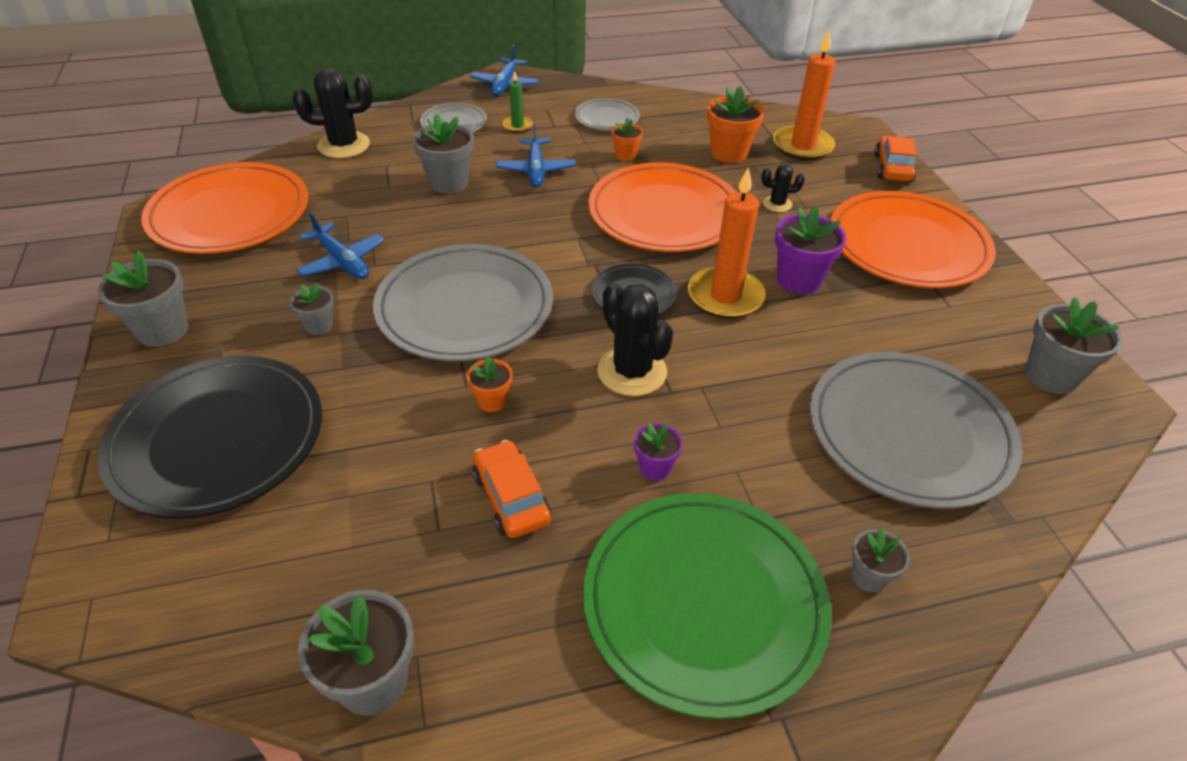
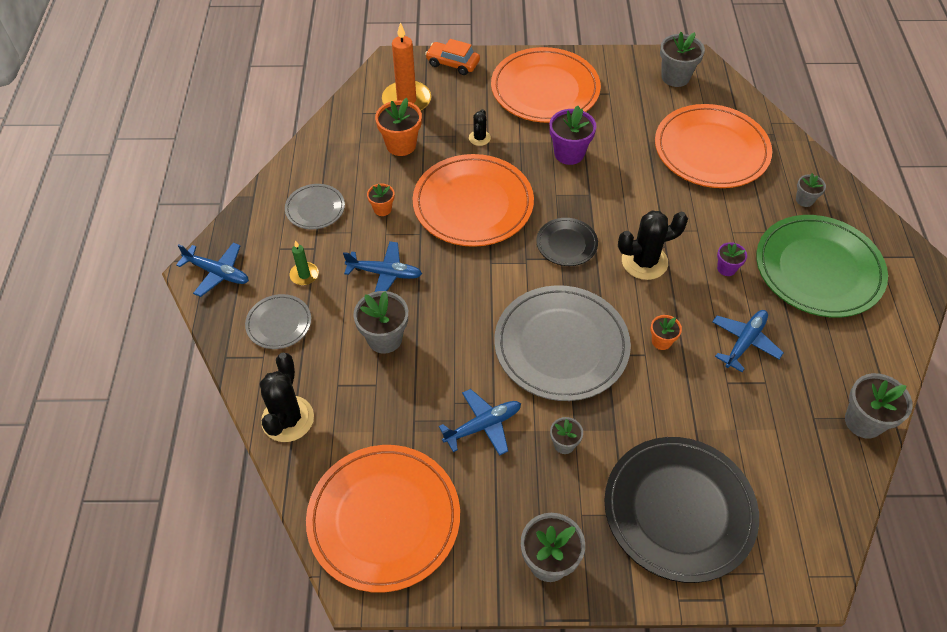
camera: 75 degrees left, 10 degrees up
orange car [472,440,551,538] -> blue plane [712,310,784,372]
orange candle [688,167,766,319] -> none
grey plate [810,352,1022,509] -> orange plate [655,104,772,188]

